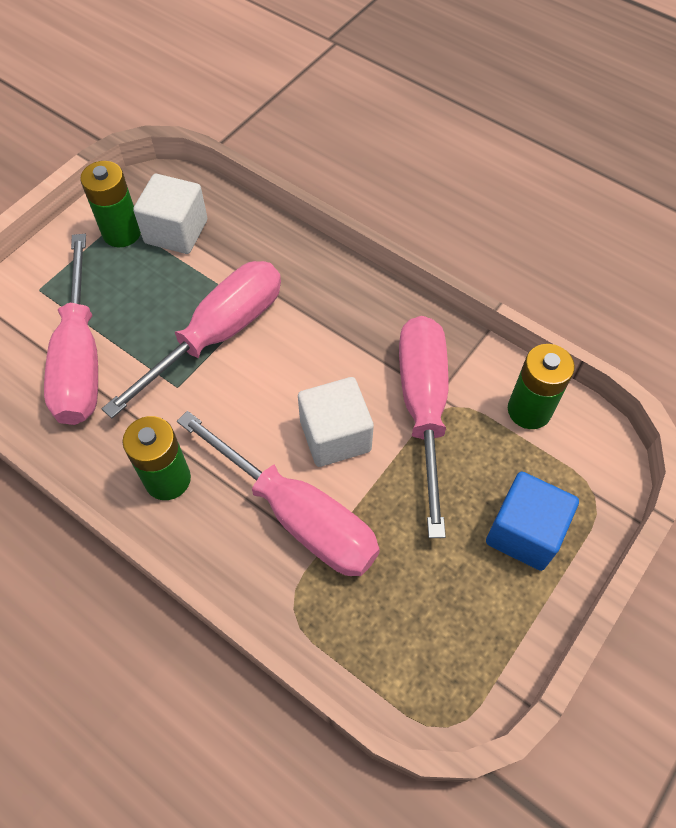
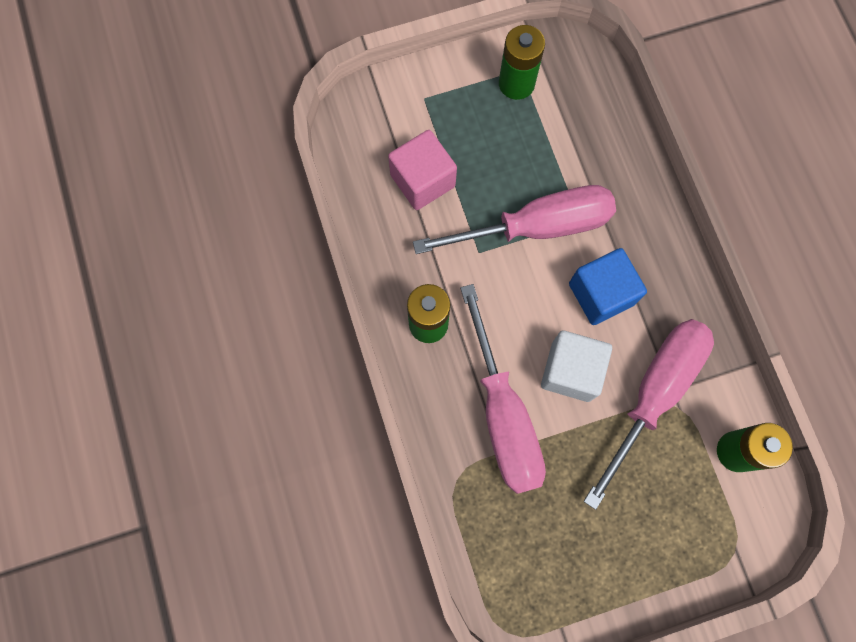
camera: 35 degrees right, 15 degrees up
pink screwdriver [44,234,98,425] -> pink cube [388,130,457,210]
white cube [133,174,207,254] -> none
blue cube [486,472,579,571] -> blue cube moved to [569,248,647,325]

